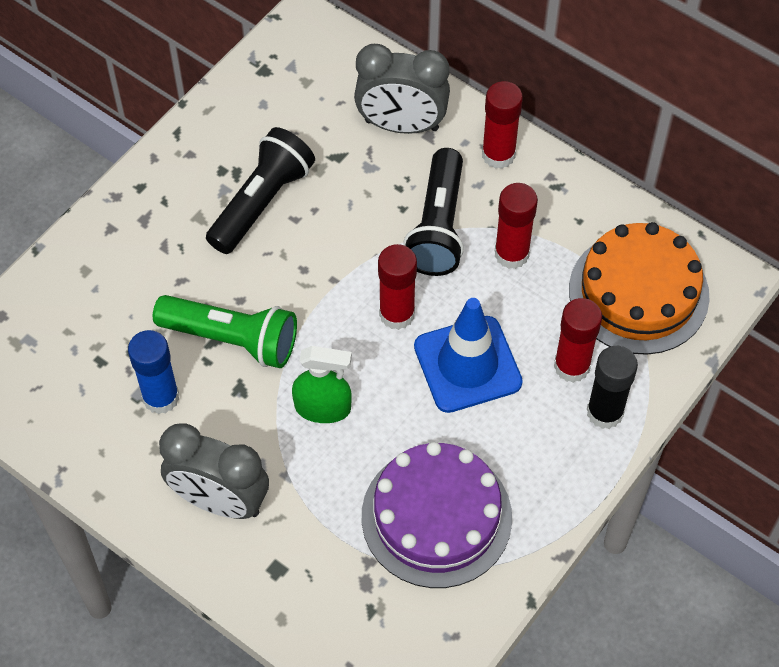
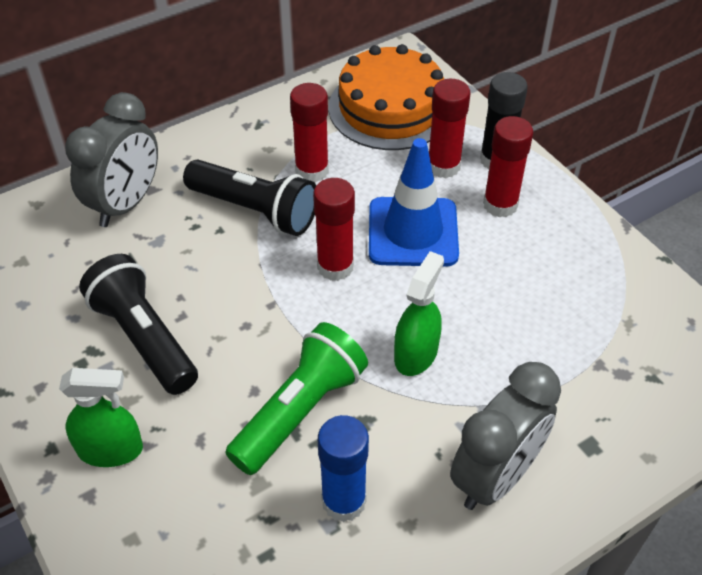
camera: 70 degrees left, 10 degrees down
purple cake [362,442,512,588] -> none
red glue stick [482,81,523,169] -> red glue stick moved to [483,116,533,217]
none -> green spray bottle [59,368,143,467]

